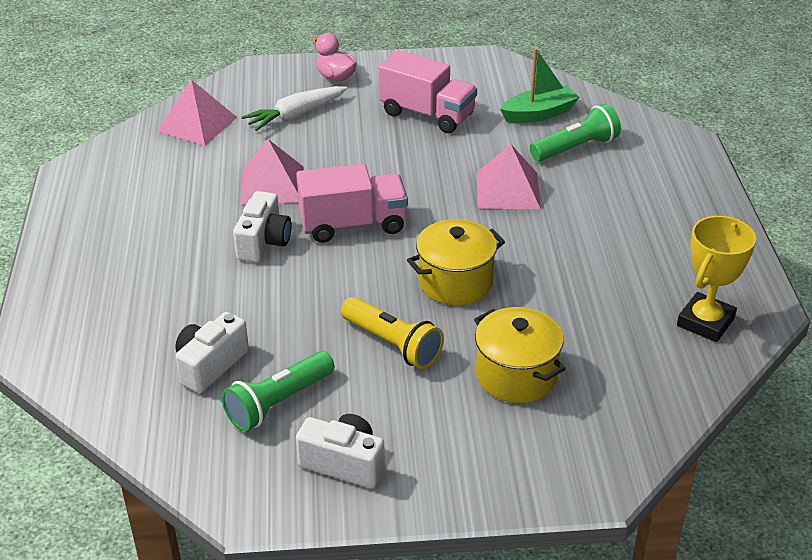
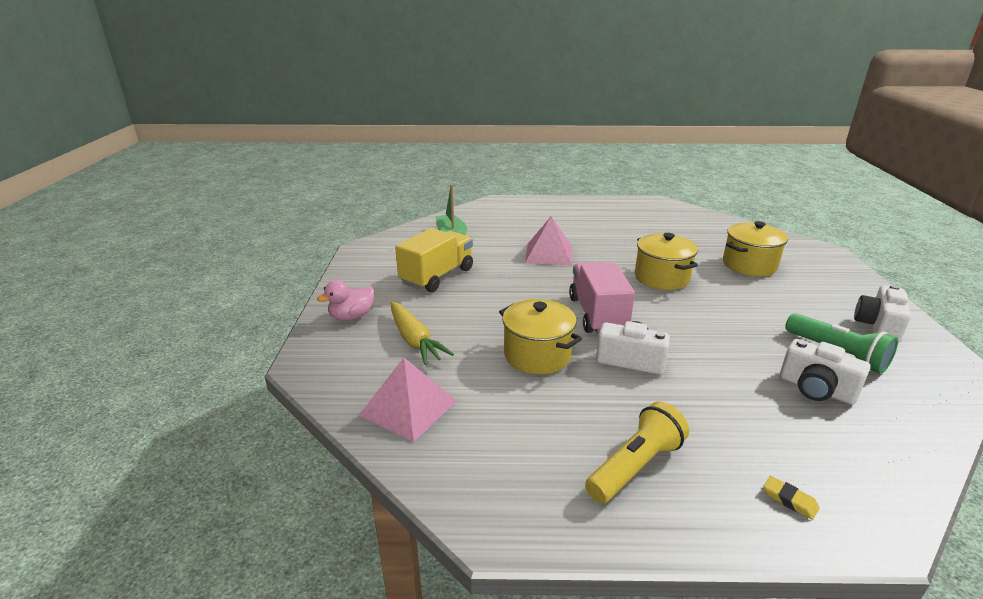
camera: 85 degrees left, 10 degrees down
pink pyramid [240,139,303,205] -> yellow pot [499,299,582,374]
white carrot [241,86,348,131] -> yellow carrot [391,302,454,365]
yellow flashlight [341,297,444,369] -> yellow flashlight moved to [585,402,689,503]
pink truck [378,50,477,133] -> yellow truck [395,228,473,292]
green flashlight [530,104,621,162] -> none
yellow trophy [677,216,756,342] -> none
none -> yellow eraser [763,476,819,520]

